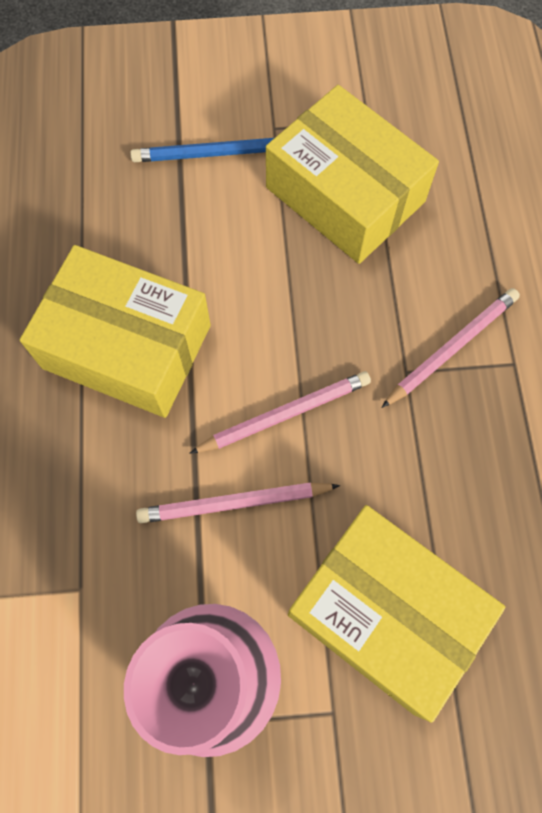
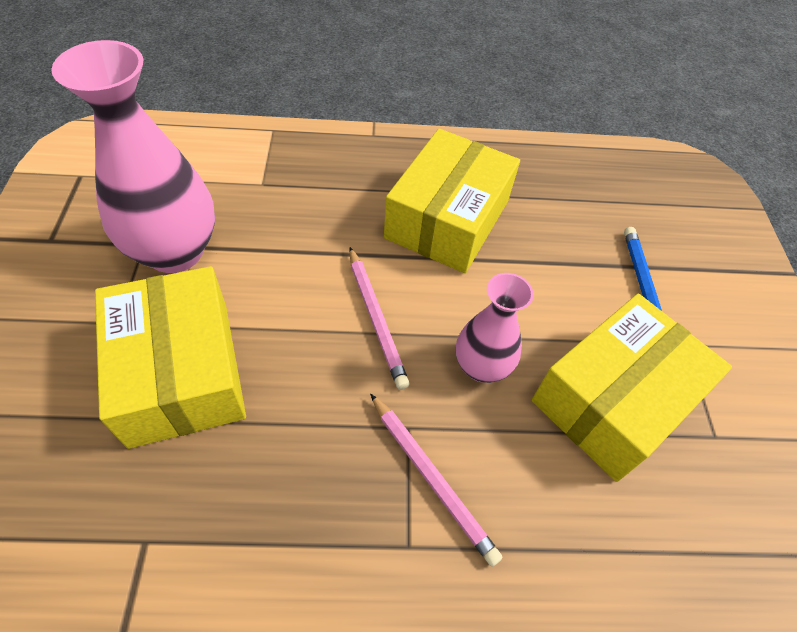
camera: 90 degrees right, 15 degrees down
pink pencil [136,483,340,523] -> none
yellow box [288,505,505,723] -> yellow box turned 60 degrees counterclockwise [95,266,246,449]
none -> pink vase [456,273,534,383]

